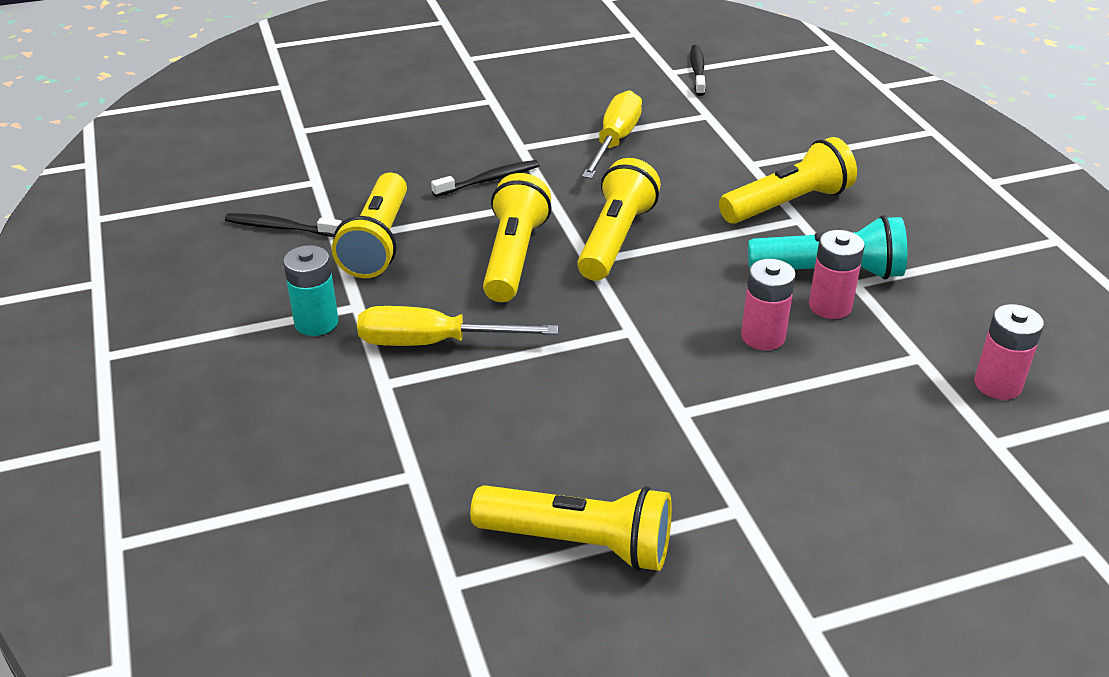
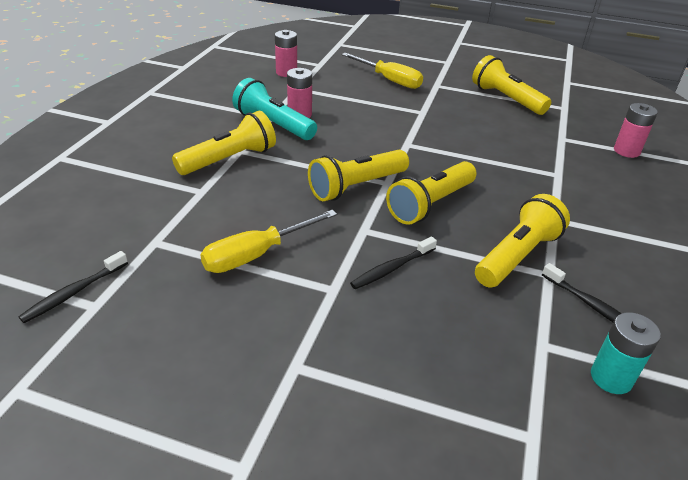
camera: 145 degrees left, 0 degrees up
turquoise battery [283,245,338,336] -> turquoise battery moved to [591,312,661,394]
yellow screwdriver [357,306,558,346] -> yellow screwdriver moved to [342,53,423,89]
black toothbrush [431,160,540,197] -> black toothbrush turned 45 degrees counterclockwise [350,237,437,289]
yellow flashlight [719,137,857,224] -> yellow flashlight turned 135 degrees clockwise [172,111,276,175]
pink battery [741,259,796,350] -> pink battery moved to [614,103,658,158]

